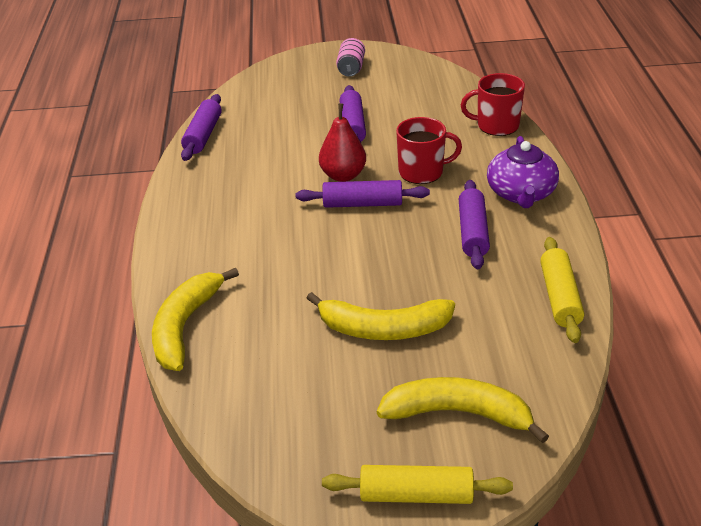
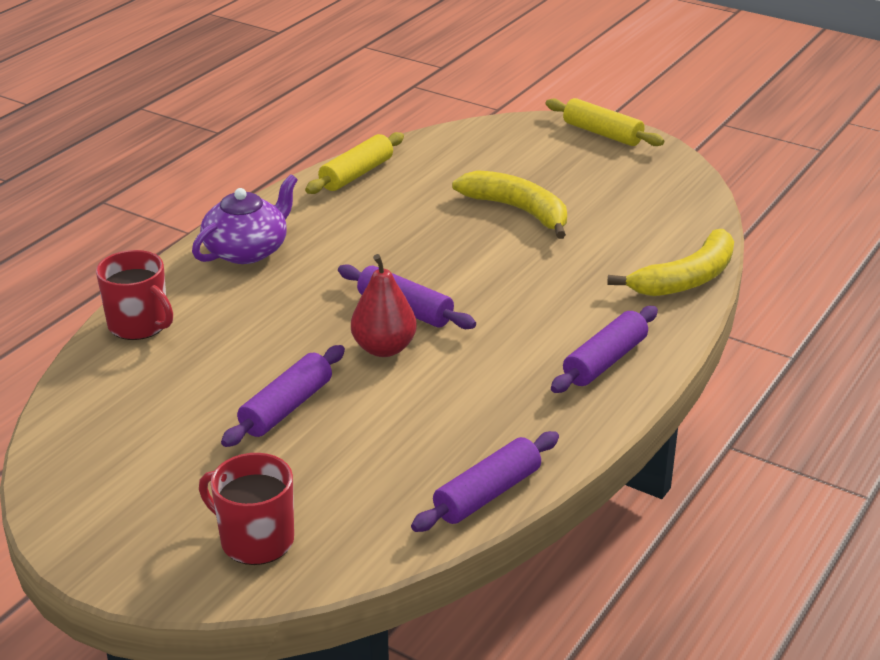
camera: 145 degrees left, 5 degrees down
pink can [336,38,365,77] -> none
yellow banana [377,377,549,443] -> none
red mug [396,117,462,184] -> red mug moved to [199,453,294,565]
purple rolling pin [459,180,490,269] -> purple rolling pin moved to [551,306,658,393]

